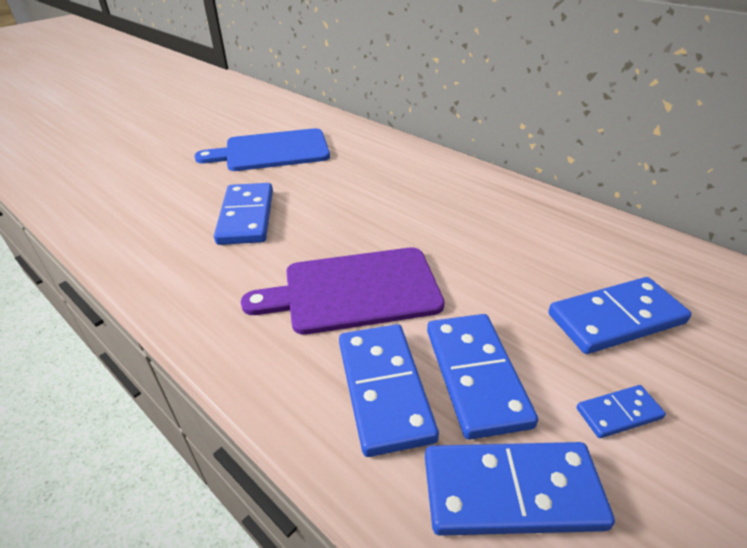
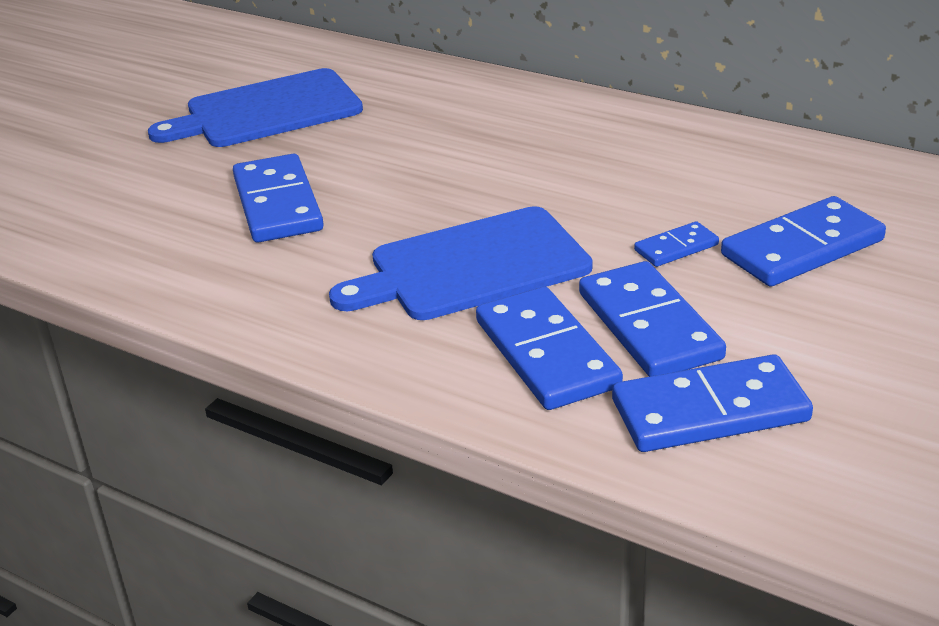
camera: 10 degrees left, 5 degrees down
purple cutting board [241,247,445,335] -> blue cutting board [329,206,593,320]
blue domino [577,385,666,438] -> blue domino moved to [634,221,719,267]

